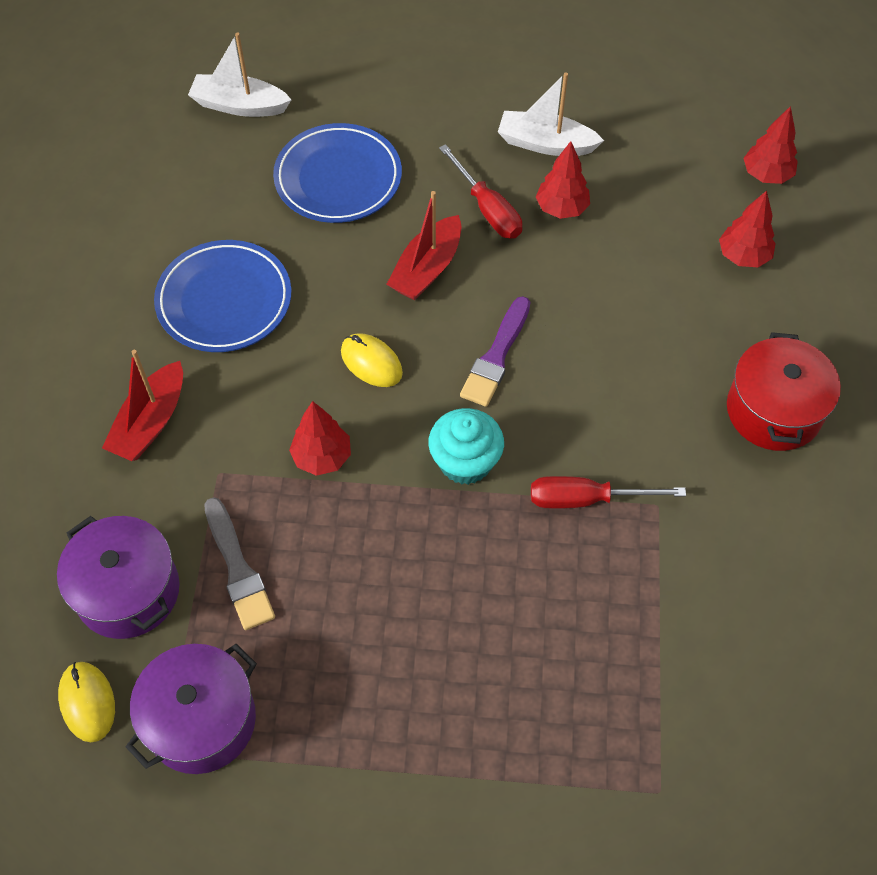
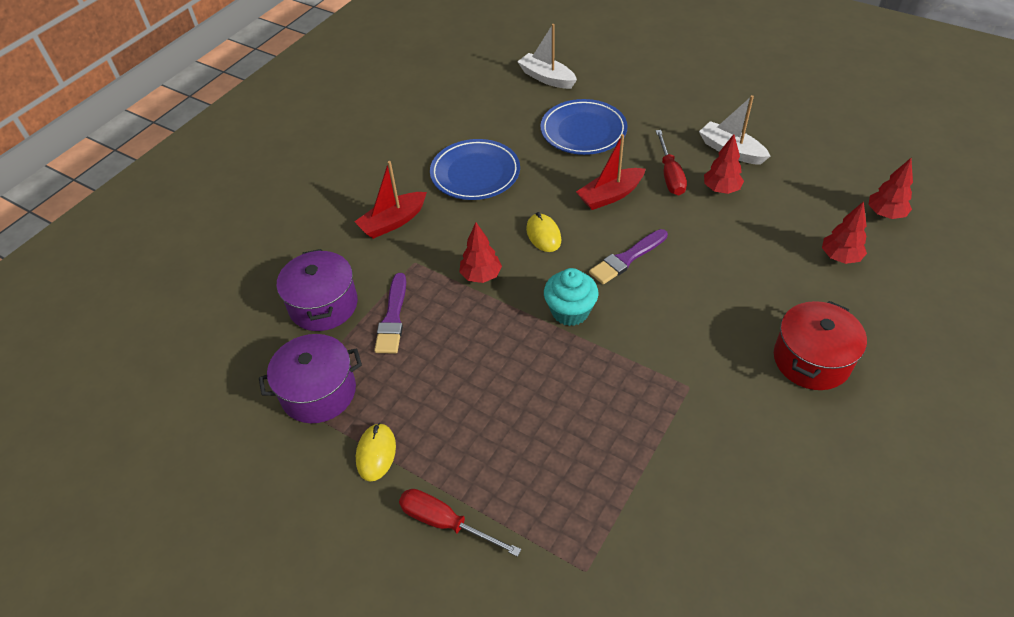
camera: 30 degrees right, 10 degrees down
yellow mouse [58,662,115,742] -> yellow mouse moved to [356,423,396,482]
grey brush [204,497,275,630] -> purple brush [374,273,406,354]
red screwdriver [531,476,686,509] -> red screwdriver moved to [399,489,521,557]

